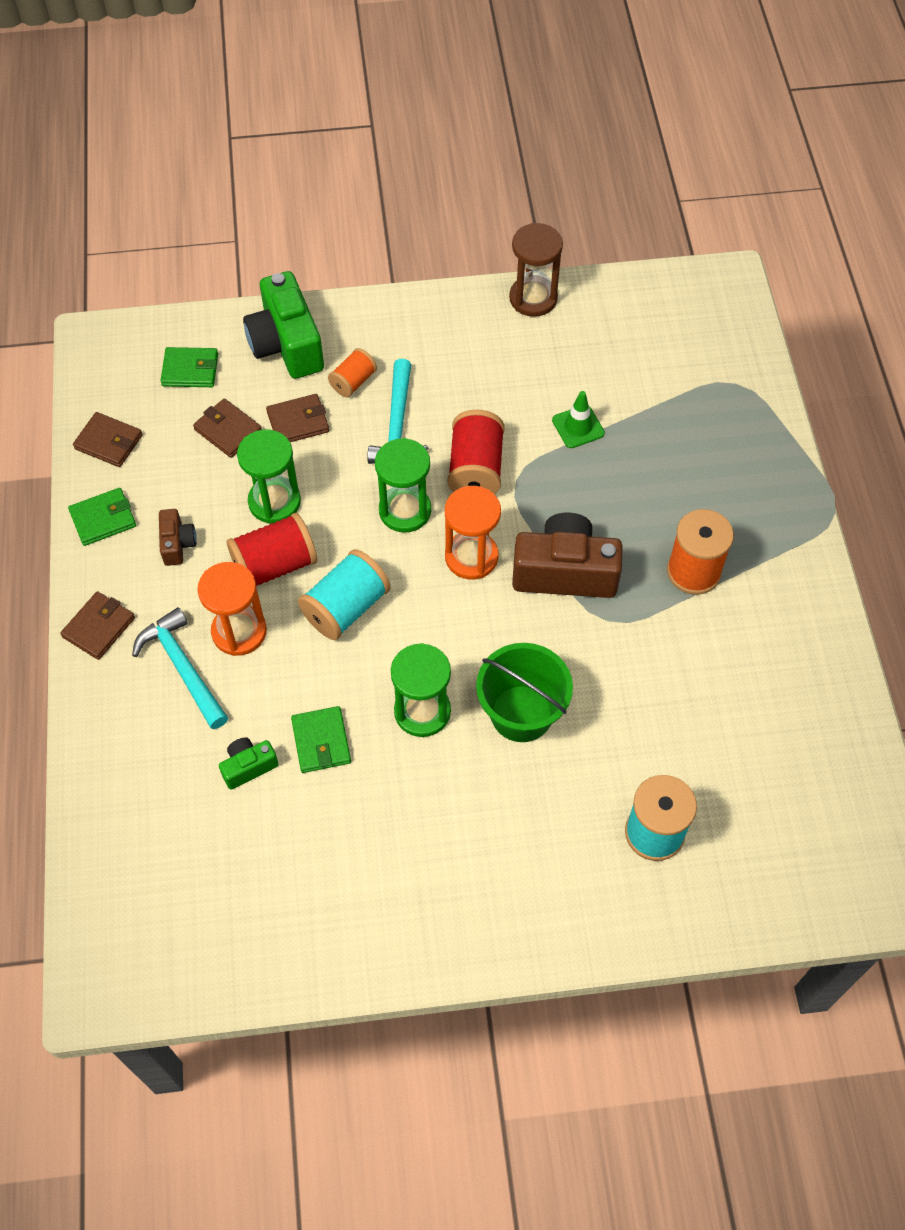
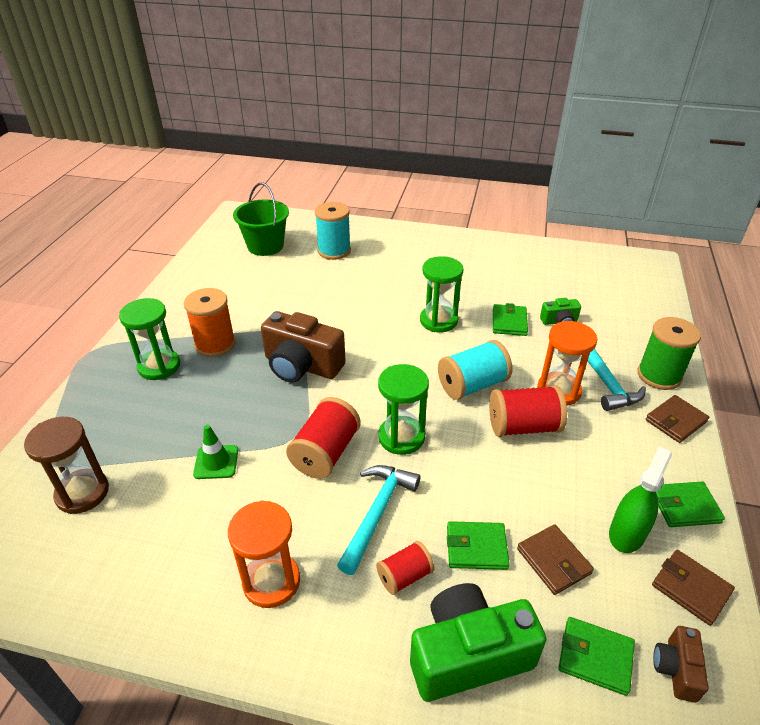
camera: 160 degrees left, 20 degrees down
brown camera [159,509,197,566] -> brown camera moved to [653,626,709,703]
green hourglass [237,430,301,524] -> green hourglass moved to [119,298,180,380]
green camera [243,271,324,379] -> green camera turned 105 degrees counterclockwise [410,583,547,702]
brown wallet [266,394,329,442] -> green wallet [447,521,510,570]
orange spool [328,348,377,397] -> red spool [376,541,434,595]
orange hourglass [445,486,501,580] -> orange hourglass moved to [228,500,300,608]
green bucket [476,643,573,742] -> green bucket moved to [233,183,289,256]
brown hourglass [509,223,563,317] -> brown hourglass moved to [24,417,109,514]
none -> green spray bottle [609,447,672,553]
none -> green spool [637,317,701,390]

